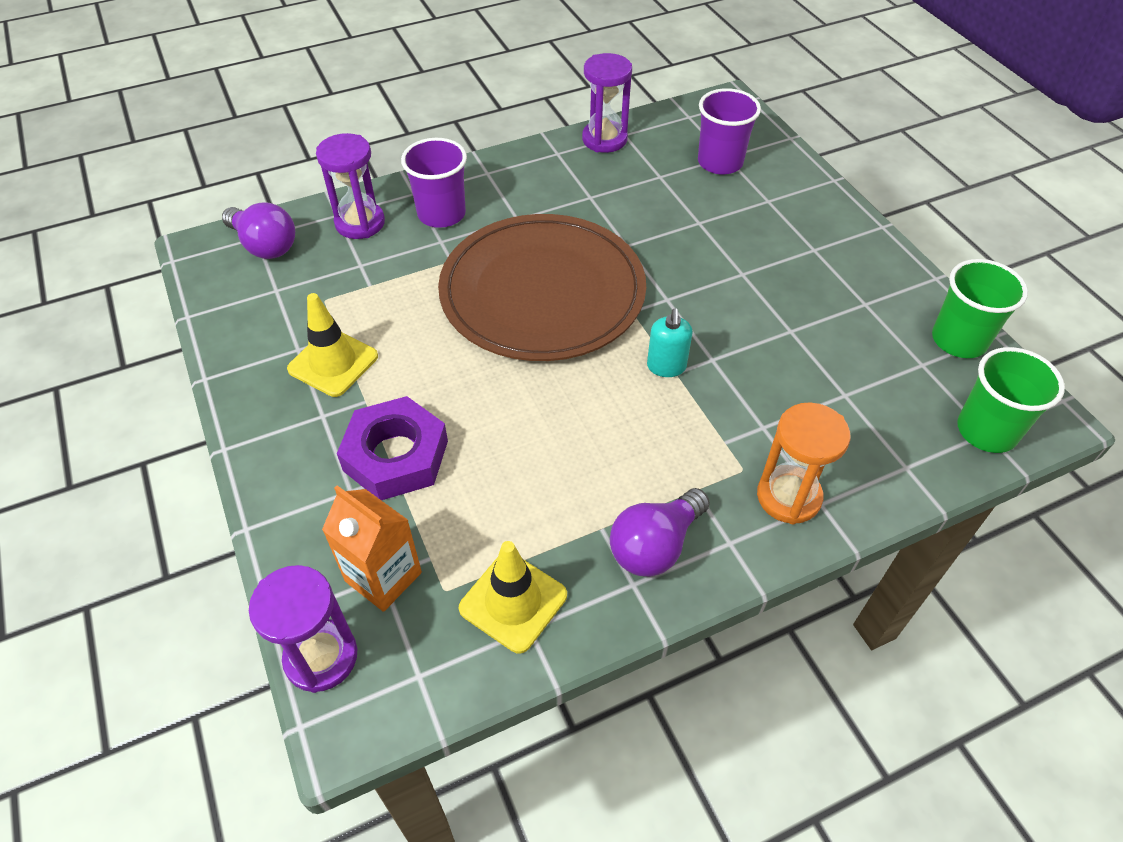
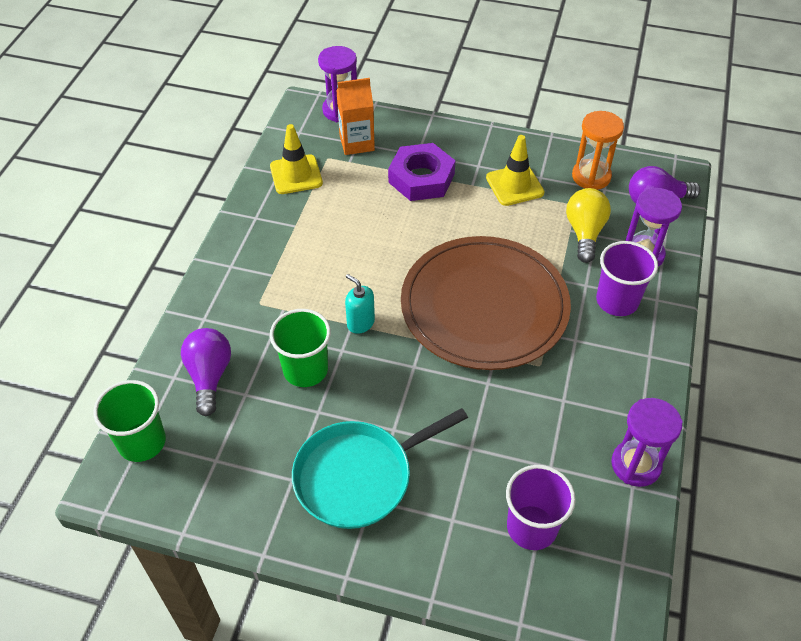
camera: 130 degrees right, 0 degrees up
purple light bulb [610,488,710,577] -> purple light bulb moved to [181,328,231,416]
orange hourglass [757,403,851,524] -> orange hourglass moved to [572,111,624,190]
green cup [932,259,1028,358] -> green cup moved to [270,309,331,387]
none -> turquoise pan [292,408,468,529]
none -> yellow light bulb [566,188,611,263]

